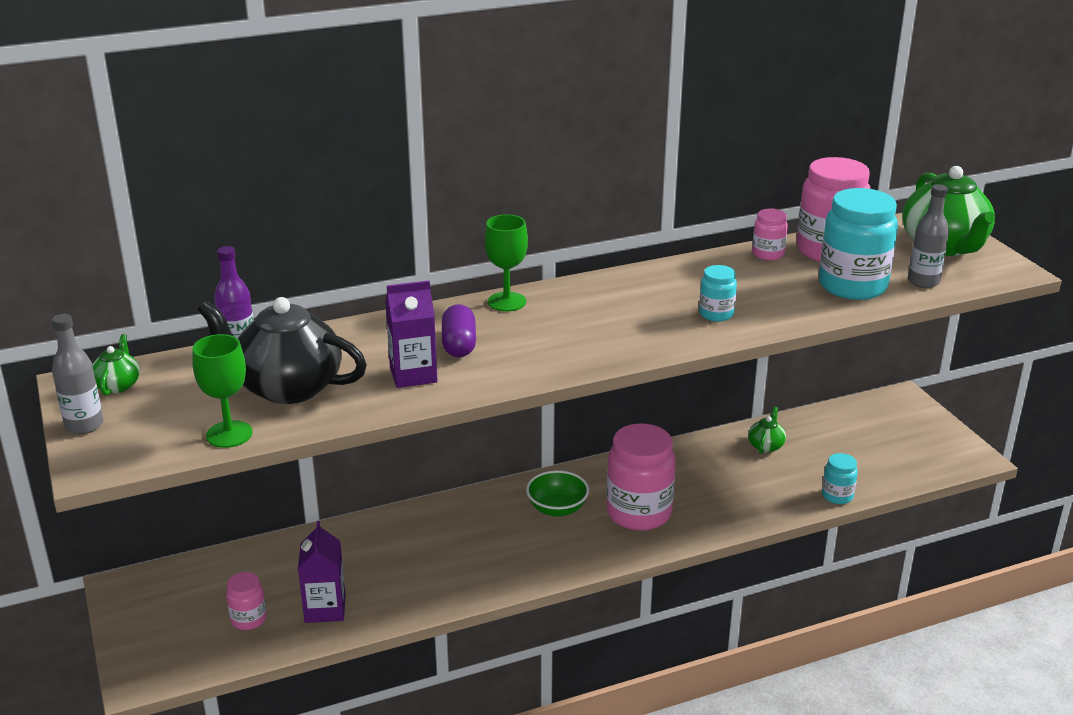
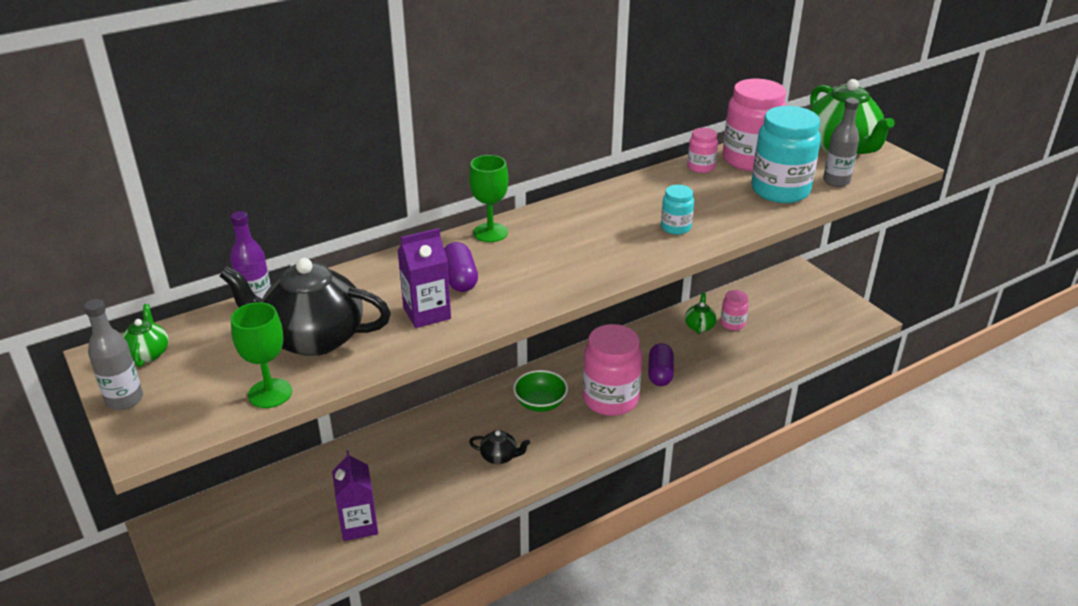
camera: 10 degrees left, 5 degrees up
pink jar [226,572,267,630] -> pink jar moved to [721,290,749,330]
turquoise jar [822,453,858,504] -> none
none -> black teapot [469,430,530,464]
none -> purple capsule [648,343,674,386]

